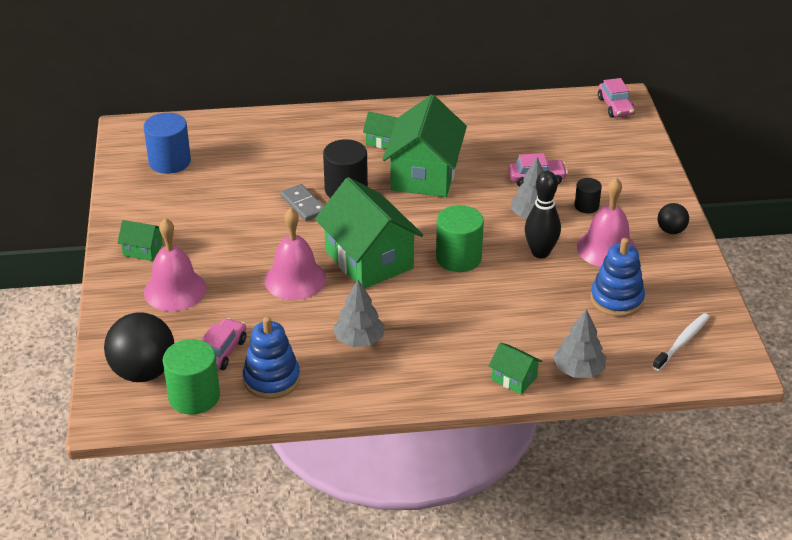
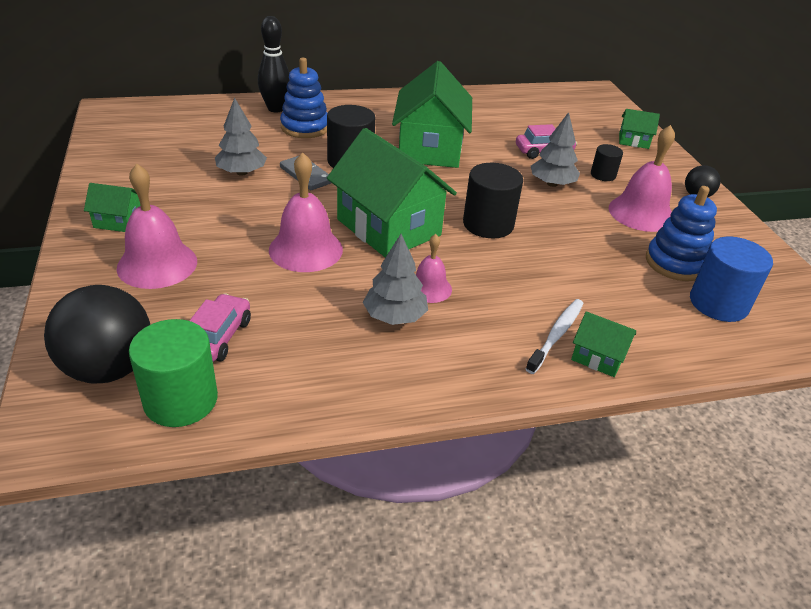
camera: 10 degrees left, 0 degrees up
blue cylinder [144,113,191,174] -> blue cylinder moved to [690,237,773,322]
blue stacking toy [243,316,300,399] -> blue stacking toy moved to [280,58,328,138]
green house [363,112,398,149] -> green house moved to [619,109,660,149]
green cylinder [436,205,484,272] -> black cylinder [463,163,523,238]
black bowling pin [525,171,561,258] -> black bowling pin moved to [258,16,290,112]
grey tree [553,309,606,378] -> grey tree moved to [215,98,267,176]
pink car [598,78,635,118] -> none
white toothbrush [653,313,709,371] -> white toothbrush moved to [526,299,584,374]
none -> pink bell [416,234,452,303]

